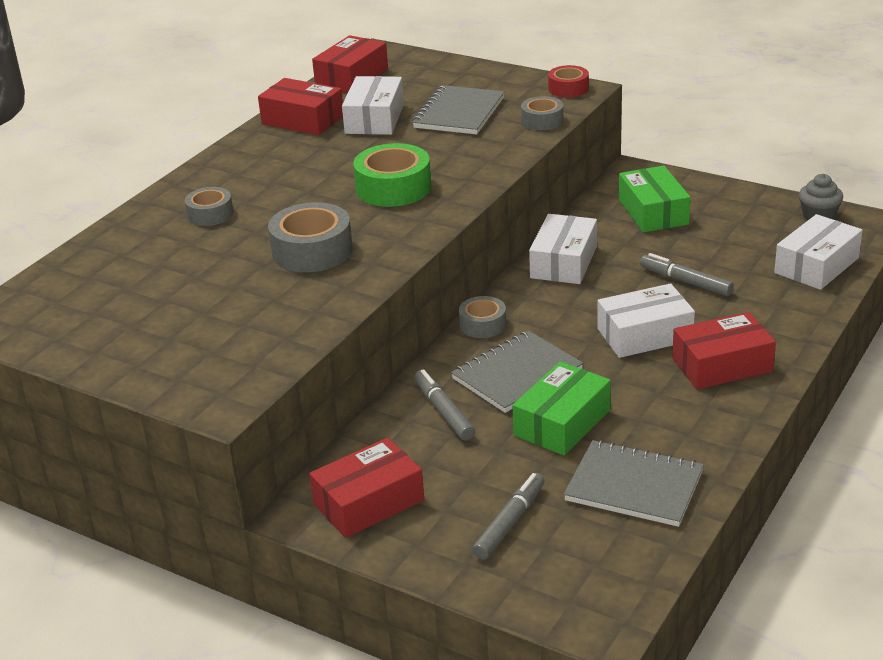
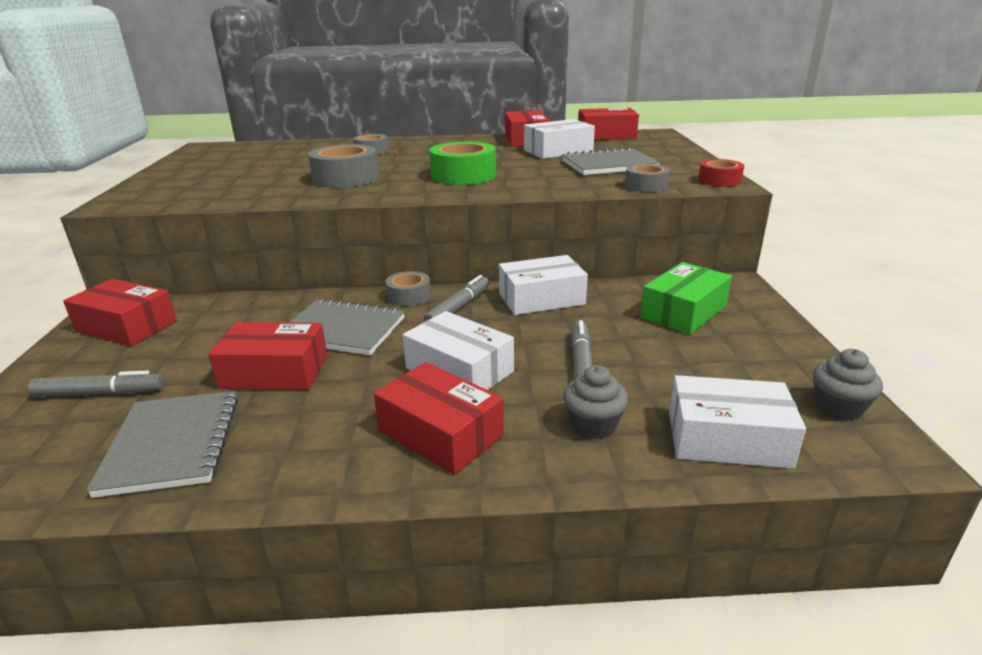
camera: 55 degrees right, 5 degrees down
grey marker [414,369,475,441] -> grey marker moved to [424,275,489,322]
green box [512,361,611,456] -> red box [208,322,328,390]
none -> grey cupcake [563,365,628,439]

